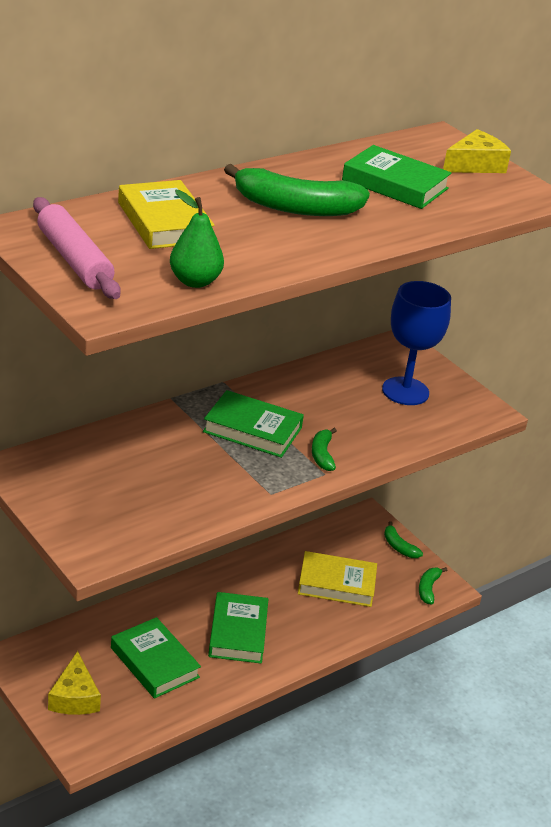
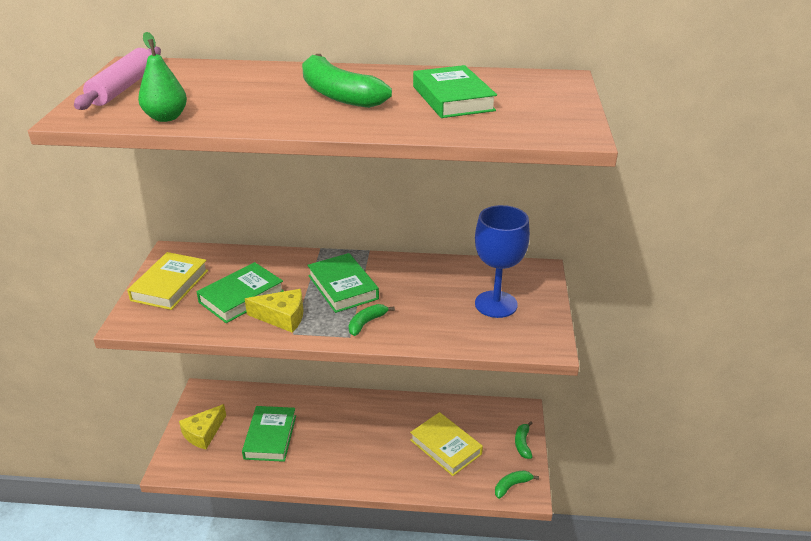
camera: 45 degrees right, 0 degrees up
yellow book [118,180,215,249] -> yellow book moved to [127,252,208,310]
green book [208,592,268,664] -> green book moved to [196,262,284,323]
yellow cheese [443,129,511,173] -> yellow cheese moved to [245,289,303,333]

